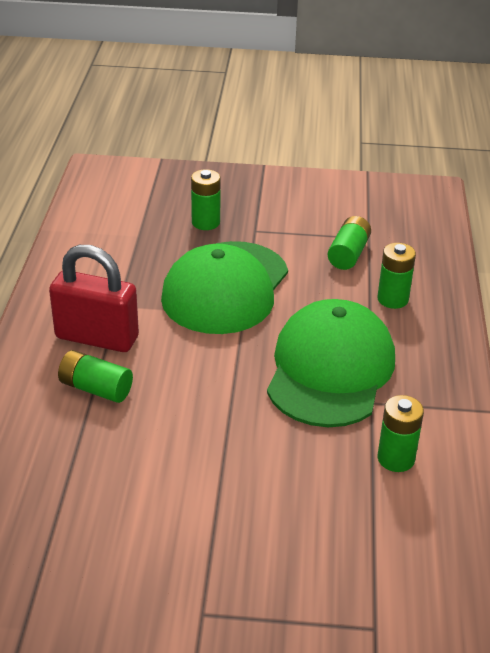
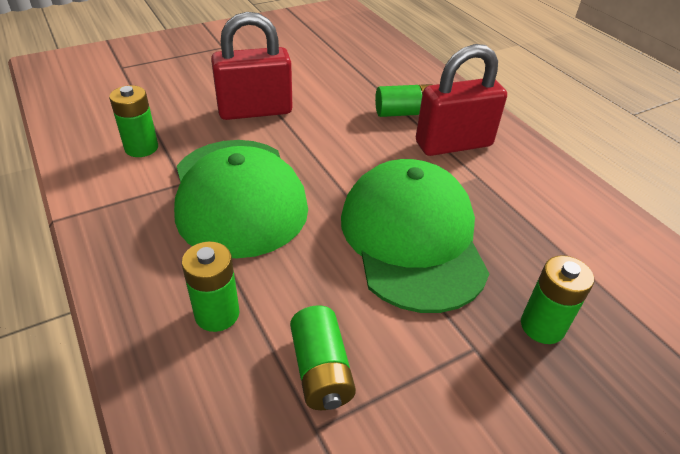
camera: 145 degrees right, 5 degrees up
none -> red padlock [211,12,293,120]

